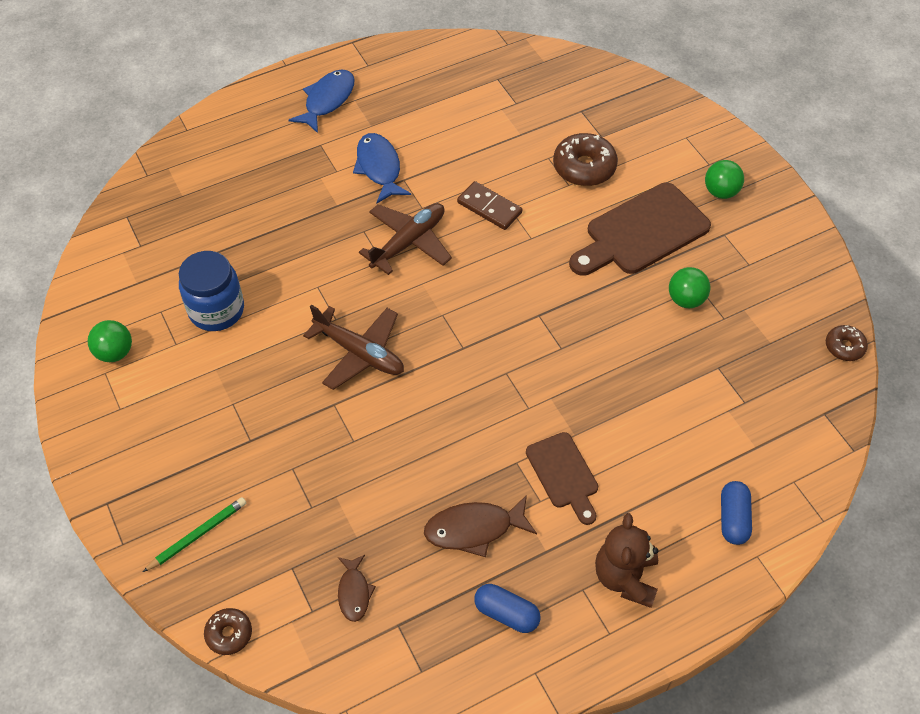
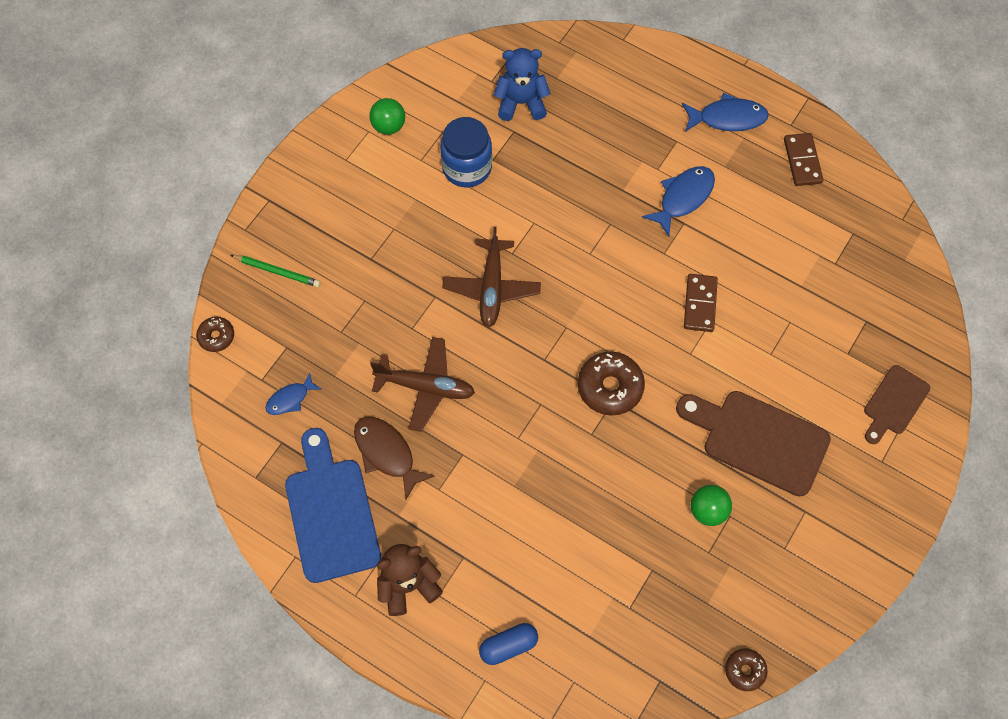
camera: 60 degrees right, 10 degrees up
brown fish [338,555,376,622] -> blue fish [266,372,321,415]
brown plane [359,203,452,275] -> brown plane moved to [370,337,475,432]
blue capsule [474,584,540,633] -> blue cutting board [285,428,381,583]
brown cutting board [526,432,598,525] -> brown cutting board moved to [864,365,930,444]
brown donut [553,133,618,186] -> brown donut moved to [578,352,645,416]
green ball [705,160,744,199] -> none
none -> blue teddy bear [494,48,551,121]
none -> brown domino [784,133,823,186]

